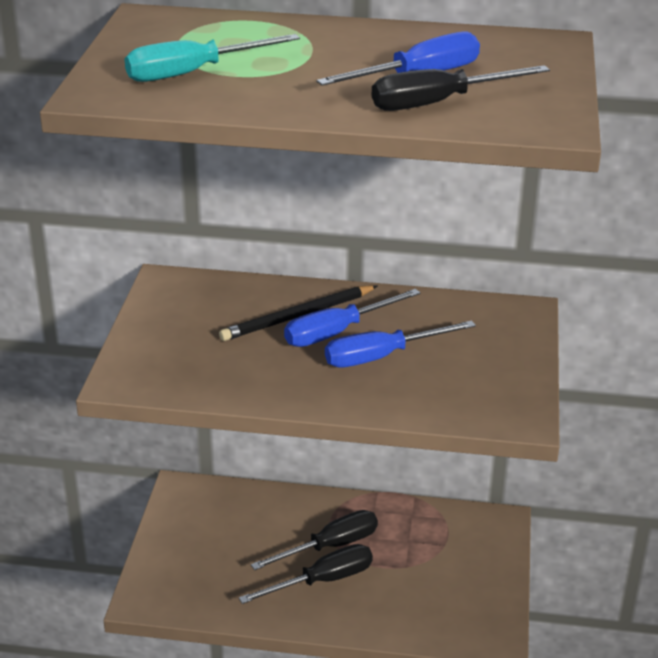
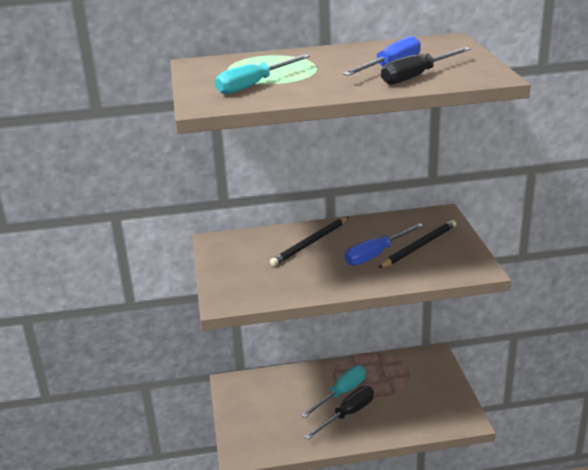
camera: 15 degrees left, 5 degrees down
black screwdriver [251,510,378,570] -> turquoise screwdriver [301,366,366,418]
blue screwdriver [284,289,421,347] -> none
none -> black pencil [378,220,456,268]

